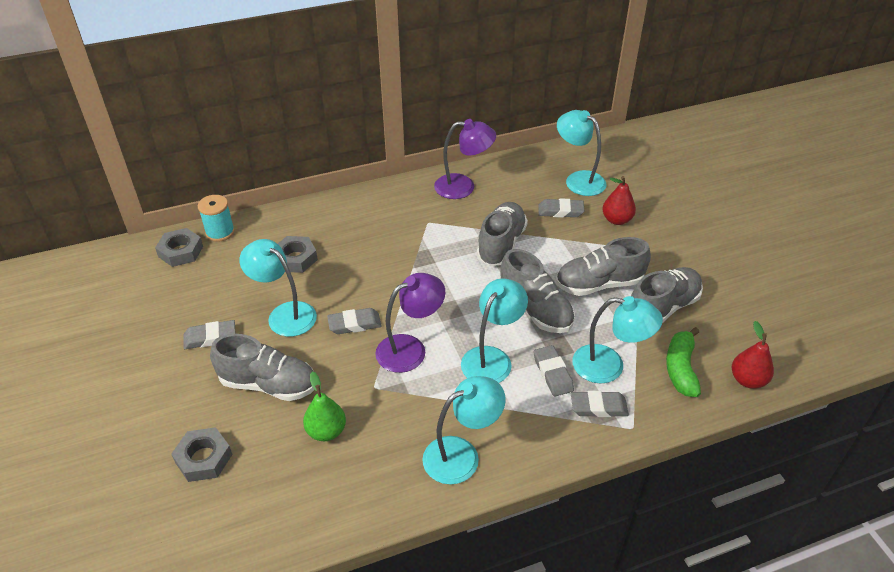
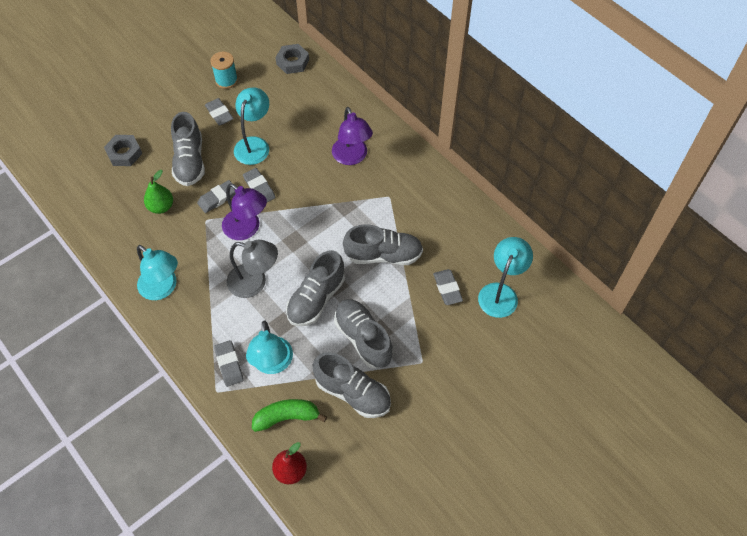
camera: 70 degrees right, 15 degrees up
turquoise spool [198,195,235,242] -> turquoise spool moved to [211,52,238,89]
grey nut [278,236,318,273] -> none
purple lamp [434,119,496,199] -> purple lamp moved to [332,107,373,165]
turquoise lamp [461,278,528,383] -> grey lamp [227,240,278,298]
grey eraser [534,345,574,397] -> grey eraser moved to [197,180,236,213]
red pear [602,176,636,225] -> none

